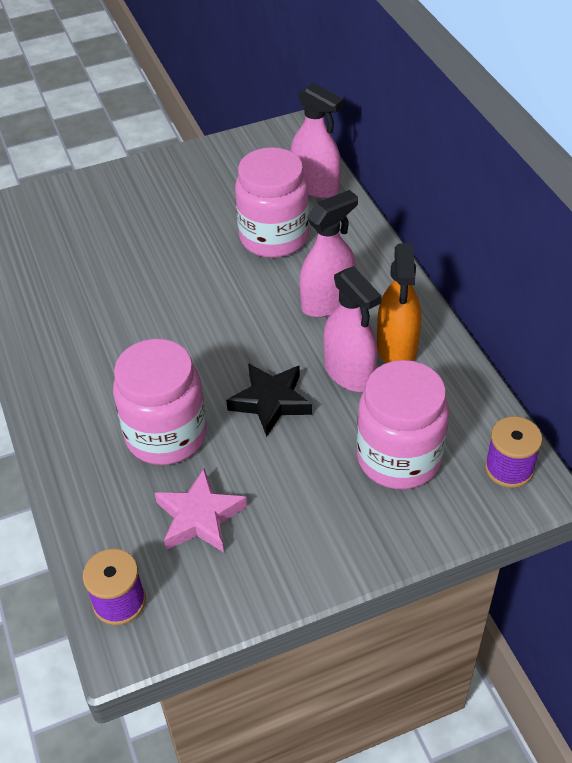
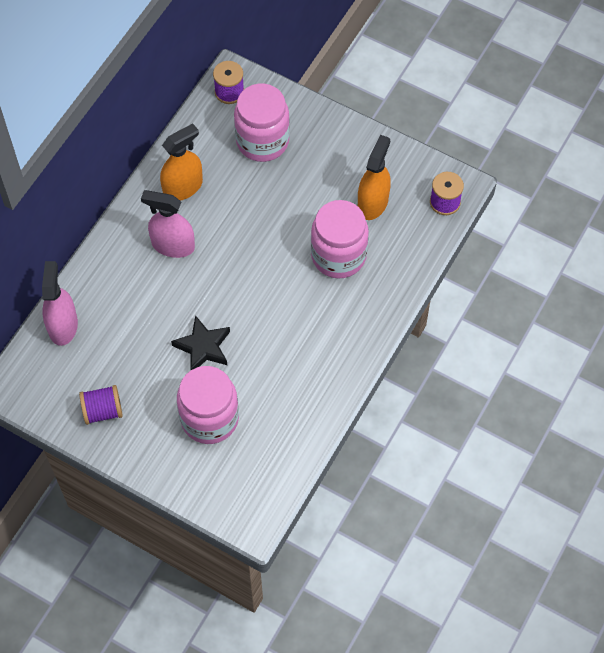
camera: 130 degrees left, 15 degrees up
pink star [155,468,247,552] -> orange spray bottle [358,135,391,220]
black star [226,363,312,437] -> black star moved to [171,315,230,370]
pink jar [235,147,309,258] -> pink jar moved to [177,366,239,444]
pink spray bottle [323,267,382,392] -> none
none -> purple spool [79,385,123,425]

